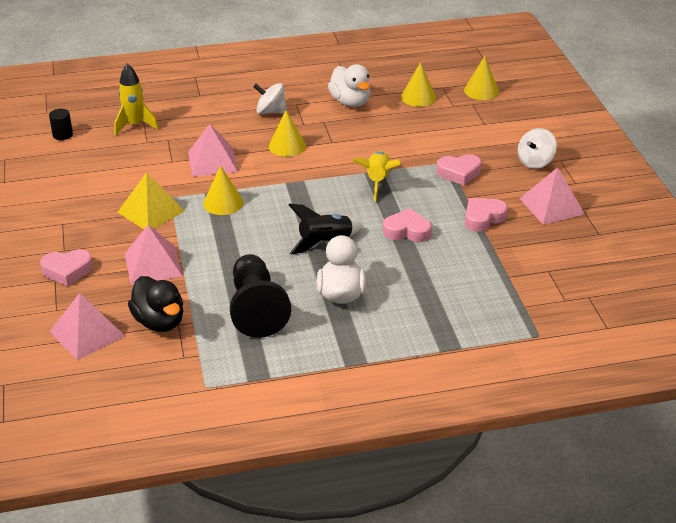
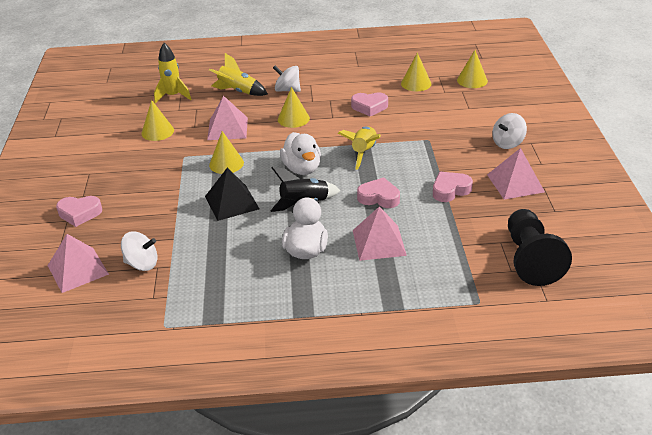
camera: 10 degrees right, 0 degrees up
black cylinder [49,109,73,140] -> none
yellow pyramid [117,172,185,229] -> none
pink pyramid [125,225,182,285] -> pink pyramid moved to [353,206,407,261]
black duck [128,276,183,332] -> white spinning top [121,232,157,271]
black pawn [230,254,291,338] -> black pawn moved to [508,209,572,286]
white duck [328,64,371,107] -> white duck moved to [280,132,321,175]
pink heart [436,154,482,185] -> pink heart moved to [351,92,388,117]
none -> yellow cone [141,100,174,141]
none -> black pyramid [205,168,260,221]
none -> yellow rocket [209,53,268,96]

